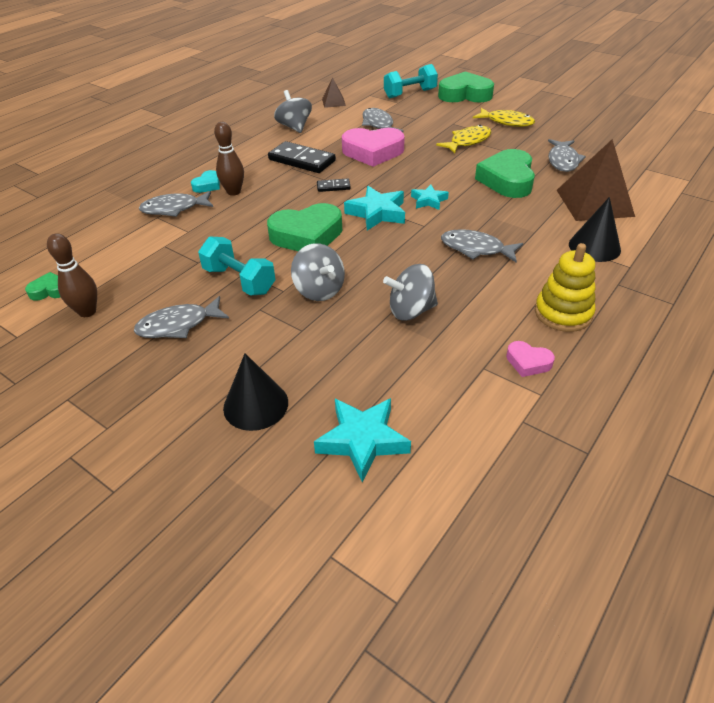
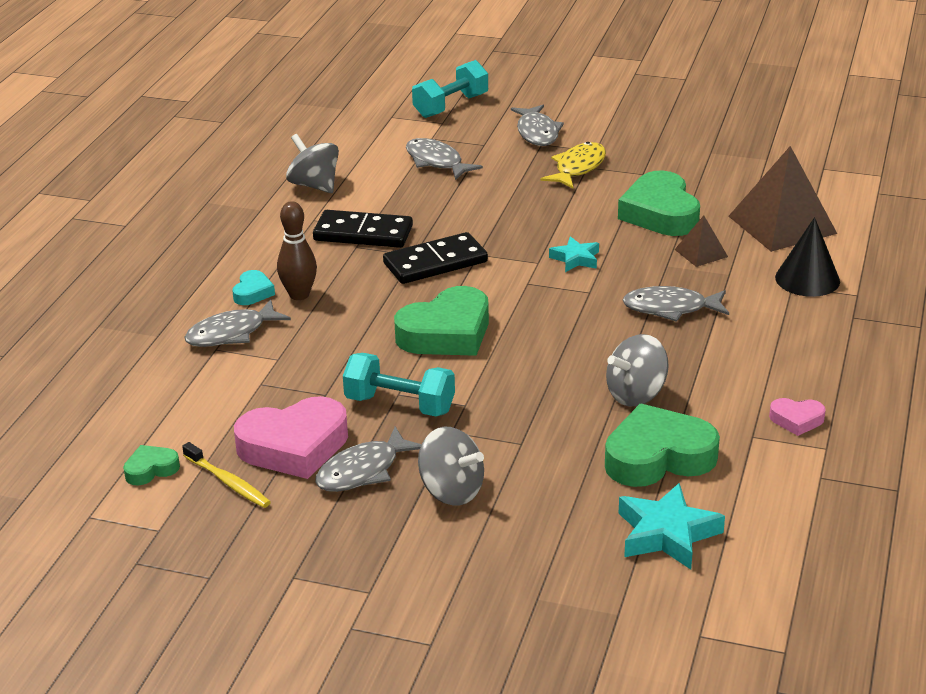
camera: 20 degrees left, 10 degrees down
brown bowling pin [47,233,97,317] -> yellow toothbrush [182,442,271,508]
black cone [223,353,288,431] -> none
grey spinning top [291,243,345,301] -> grey spinning top moved to [418,427,484,506]
black domino [317,178,351,192] -> black domino [383,232,488,284], size x2.03
brown pyramid [322,77,346,108] -> brown pyramid moved to [674,216,728,267]
pink heart [342,128,405,167] -> pink heart moved to [234,396,348,479]
turquoise star [344,186,405,231] -> none
green heart [438,72,494,102] -> green heart moved to [605,404,720,487]
yellow fish [473,108,535,127] -> none
yellow stacking toy [535,243,595,332] -> none
grey fish [548,139,586,172] -> grey fish moved to [511,105,564,146]

